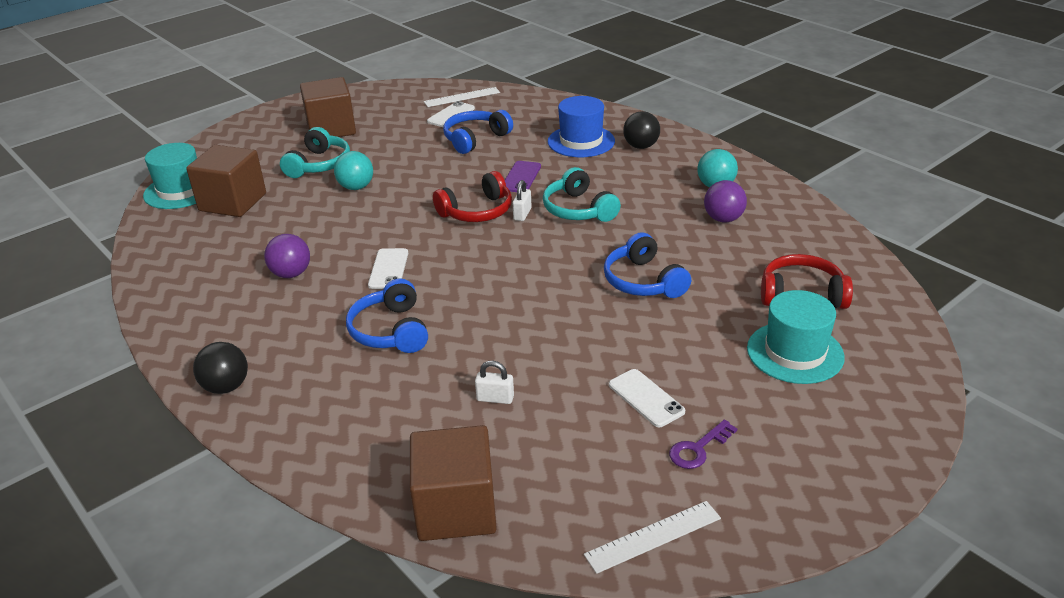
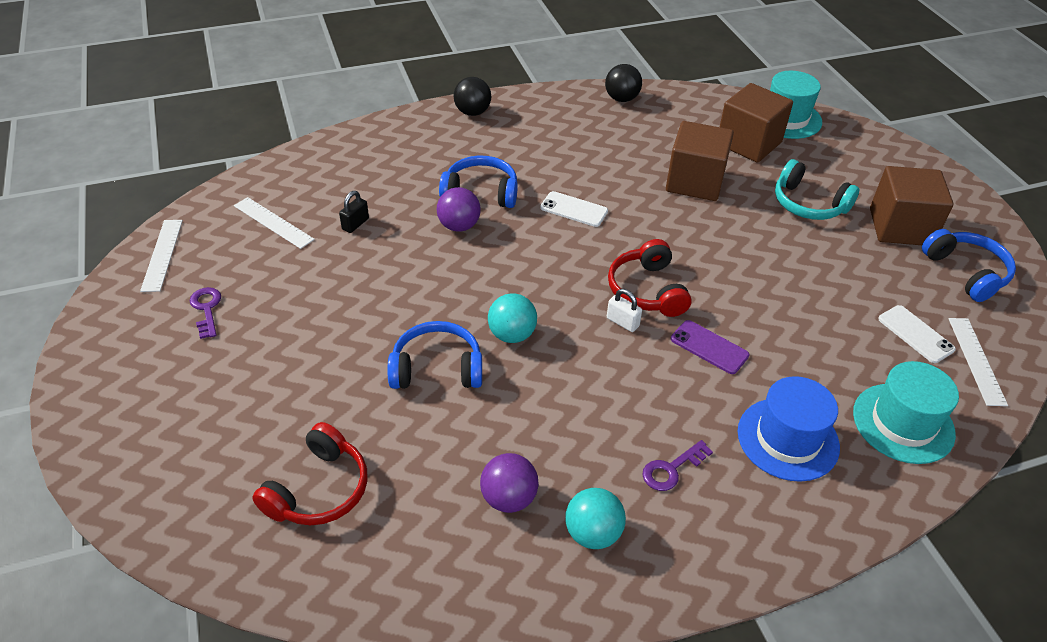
camera: 110 degrees right, 10 degrees up
purple ball [264,234,310,278] -> purple ball moved to [437,187,481,232]
turquoise ball [334,151,373,190] -> turquoise ball moved to [488,293,537,343]
brown cube [410,425,497,541] -> brown cube moved to [666,121,734,201]
blue headphones [443,110,513,154] -> blue headphones moved to [922,229,1016,302]
white padlock [475,361,514,404] -> black padlock [339,191,369,233]
turquoise headphones [543,167,621,222] -> none
white phone [609,369,685,427] -> none
black ball [623,111,660,149] -> black ball moved to [605,64,642,102]
turquoise hat [747,290,845,384] -> turquoise hat moved to [853,361,959,464]
none -> white ruler [234,197,315,249]
none -> purple key [642,440,713,491]

